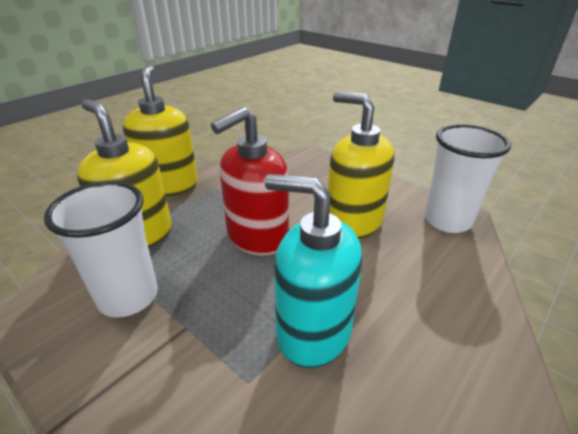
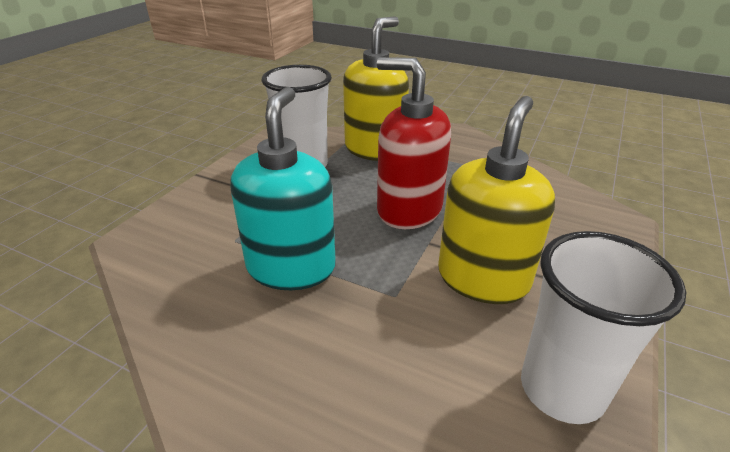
camera: 75 degrees right, 0 degrees up
yellow soap dispenser [123,65,198,197] -> none

